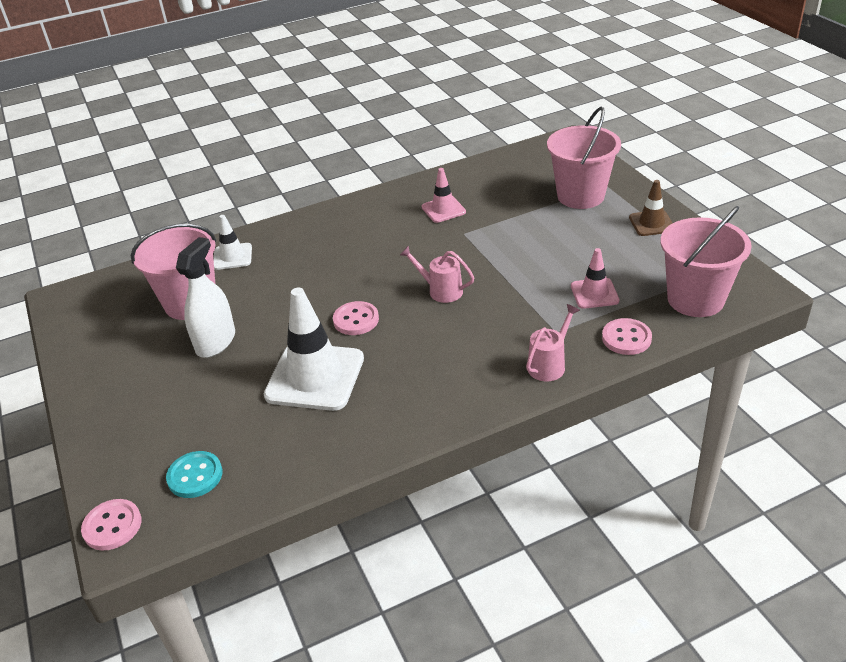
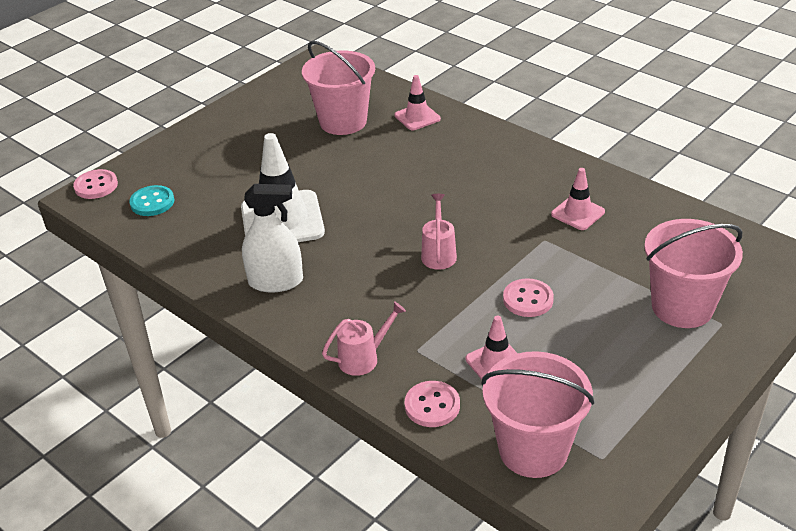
camera: 65 degrees right, 0 degrees up
white spray bottle [176,237,235,358] -> white spray bottle moved to [242,184,303,292]
white traffic cone [213,215,252,270] -> pink traffic cone [395,75,441,130]
pink button [333,301,379,335] -> pink button moved to [503,278,554,317]
pink watering can [526,304,580,381] -> pink watering can turned 45 degrees counterclockwise [322,301,406,376]
brown traffic cone [629,180,672,236] -> none

